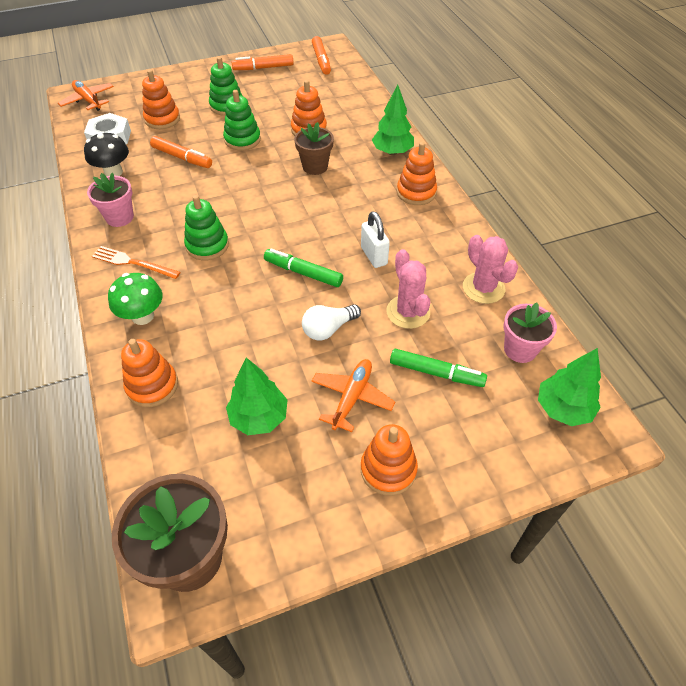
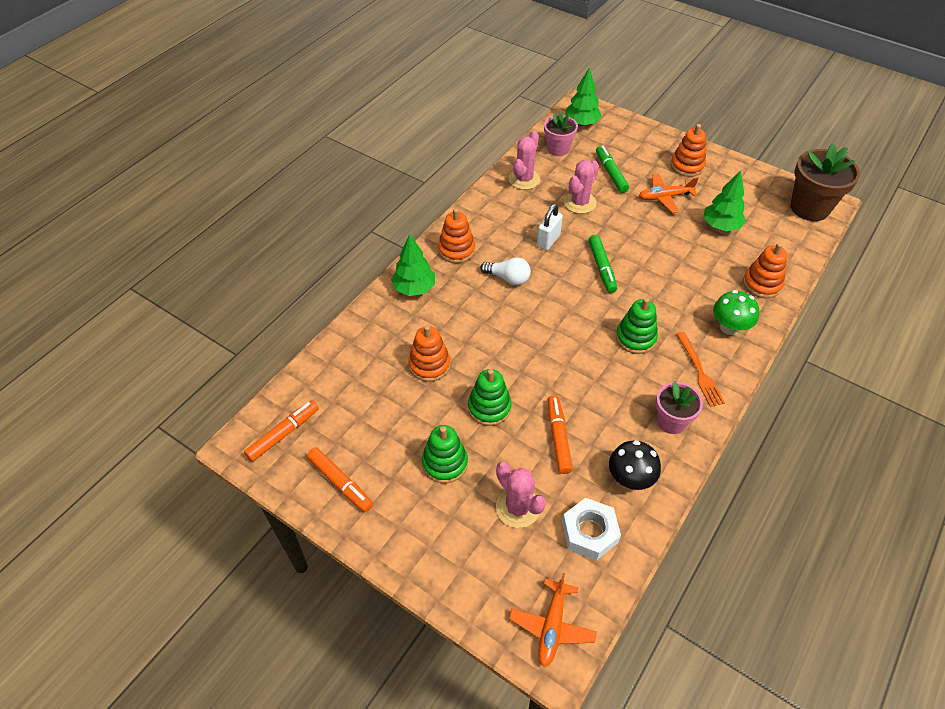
camera: 125 degrees left, 0 degrees up
orange stacking toy [142,70,180,129] -> pink cactus [496,462,546,528]
brown flower pot [294,122,334,175] -> none
white light bulb [302,304,361,340] -> white light bulb moved to [480,257,531,285]

